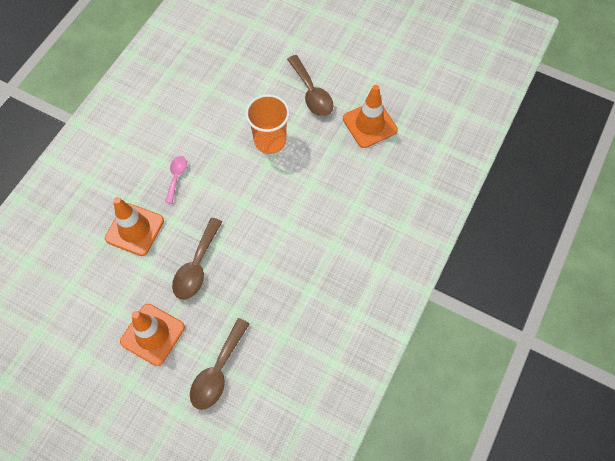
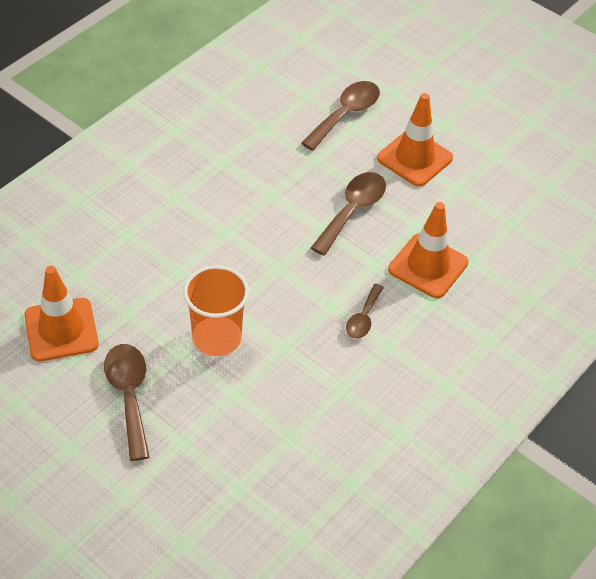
camera: 170 degrees left, 15 degrees down
pink spoon [165,156,187,204] -> brown spoon [346,284,384,339]

